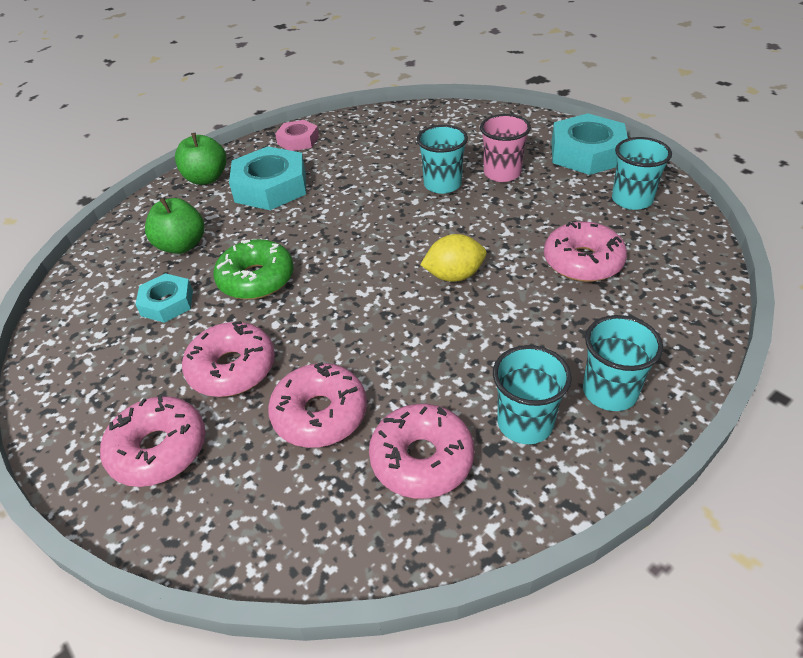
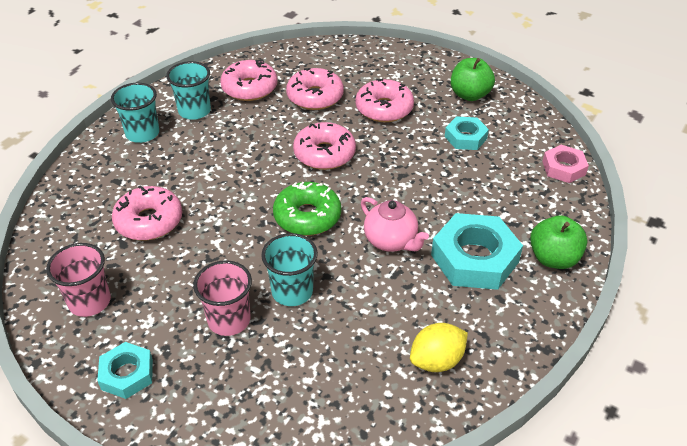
camera: 160 degrees right, 0 degrees up
pink donut [100,395,206,487] -> pink donut moved to [293,122,356,170]
green apple [145,198,204,254] -> green apple moved to [451,58,495,101]
green donut [213,239,294,300] -> green donut moved to [273,182,341,236]
pink nut [275,120,319,151] -> pink nut moved to [542,145,589,183]
yellow lemon [420,234,486,282] -> yellow lemon moved to [410,323,468,372]
turquoise nut [551,113,628,175] -> turquoise nut [97,342,153,399], size x0.57
turquoise cup [612,137,672,210] -> pink cup [46,243,111,317]
none -> pink teapot [361,197,429,252]

